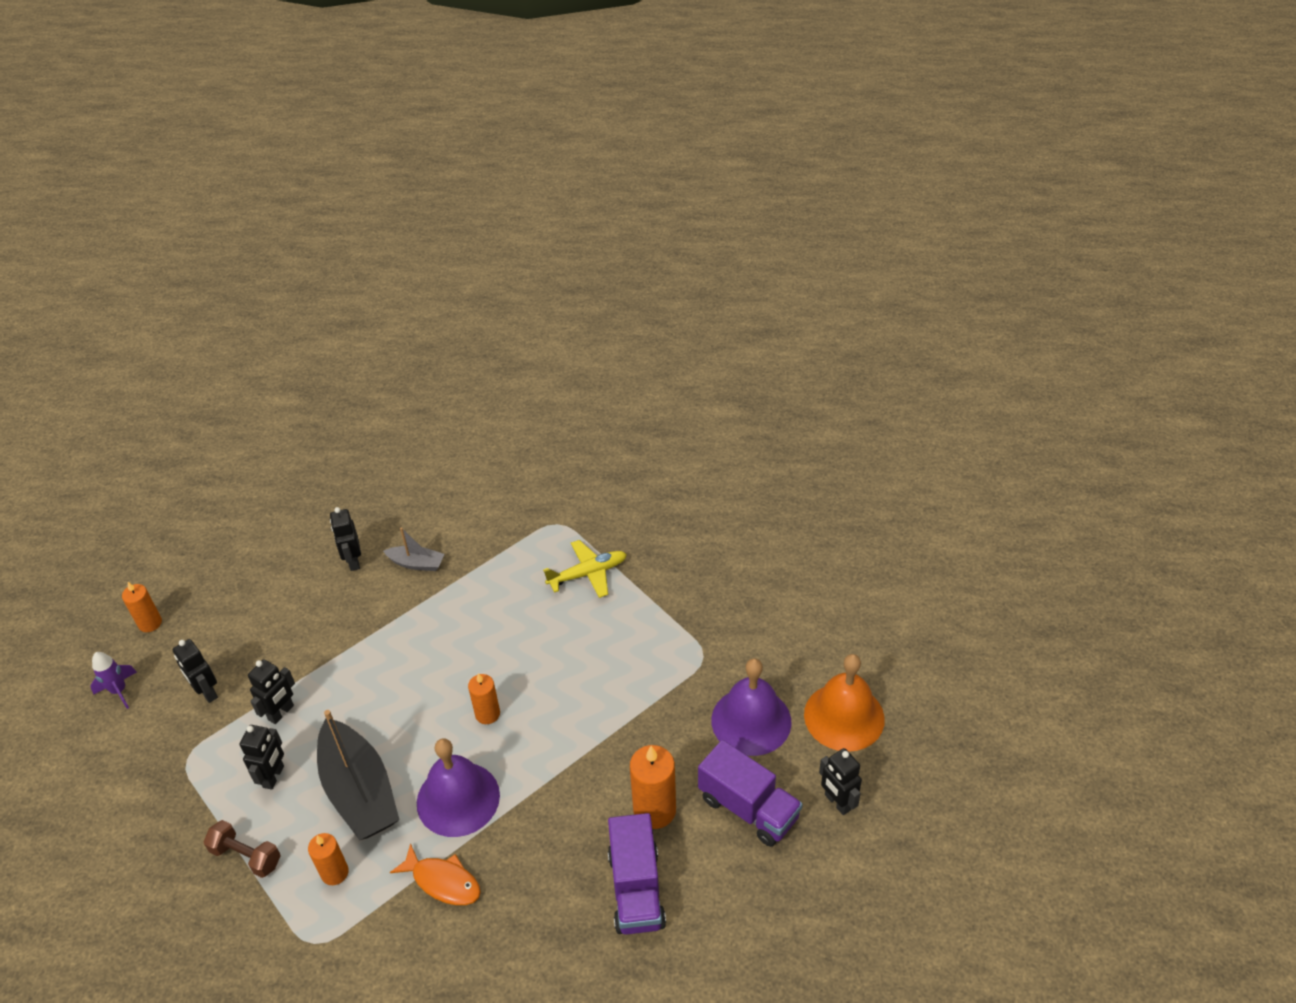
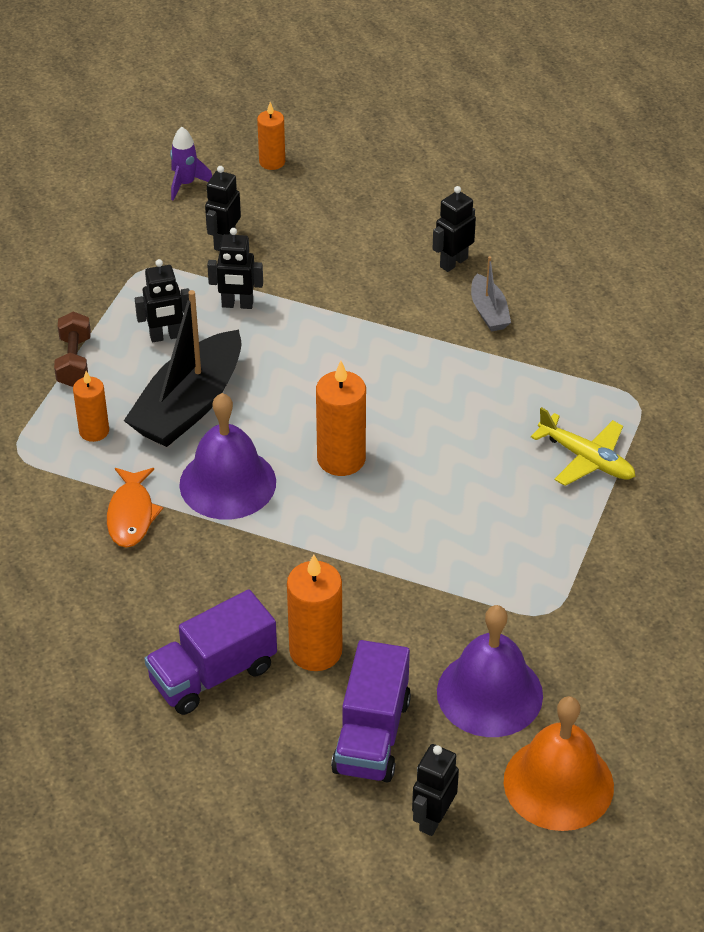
camera: 60 degrees right, 0 degrees up
orange candle [468,673,500,724] -> orange candle [316,361,366,476], size x1.59

